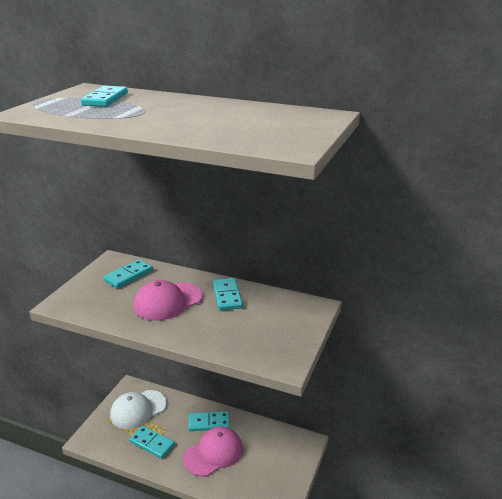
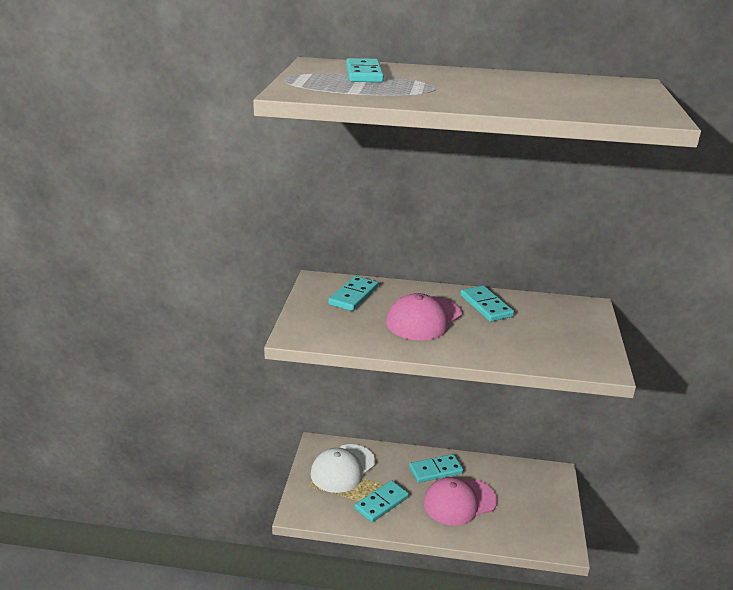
camera: 15 degrees left, 0 degrees up
turquoise domino [129,426,175,459] -> turquoise domino turned 60 degrees counterclockwise [354,480,409,522]
pink cap [183,427,243,477] -> pink cap turned 150 degrees counterclockwise [423,477,497,525]

